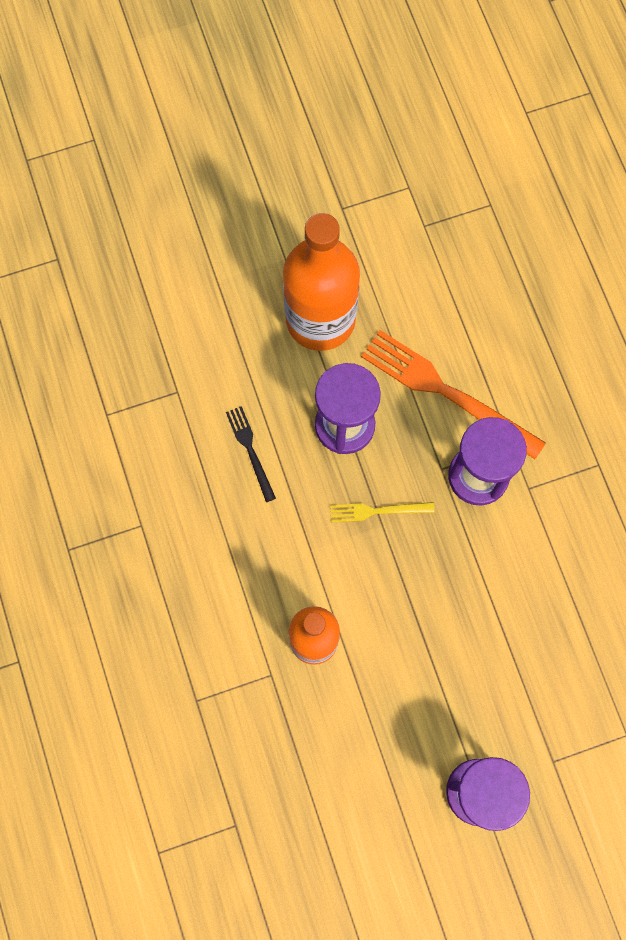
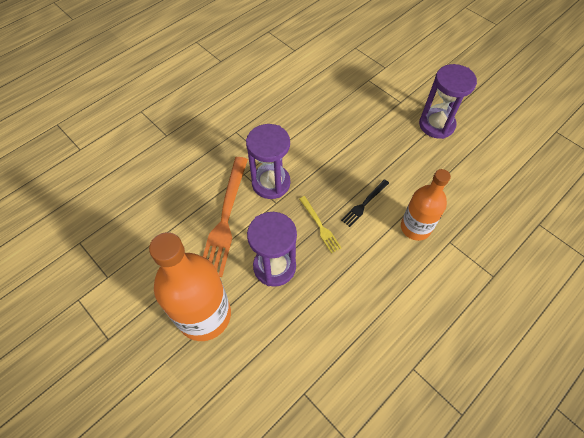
camera: 115 degrees left, 15 degrees down
black fork [226,406,276,502] -> black fork moved to [341,179,389,227]

